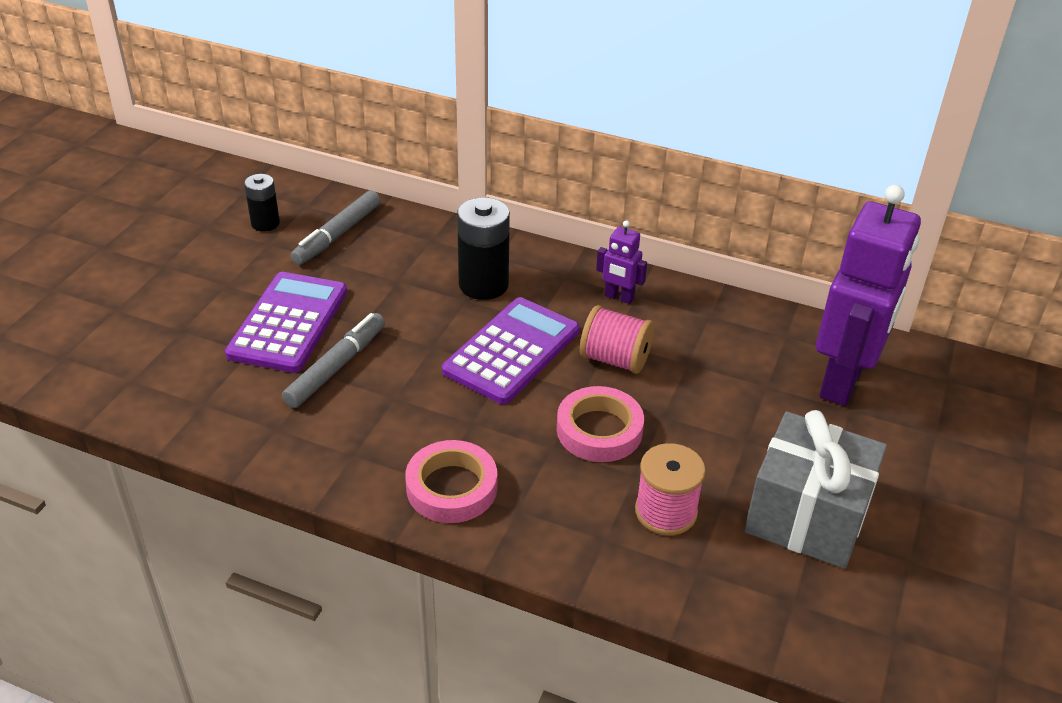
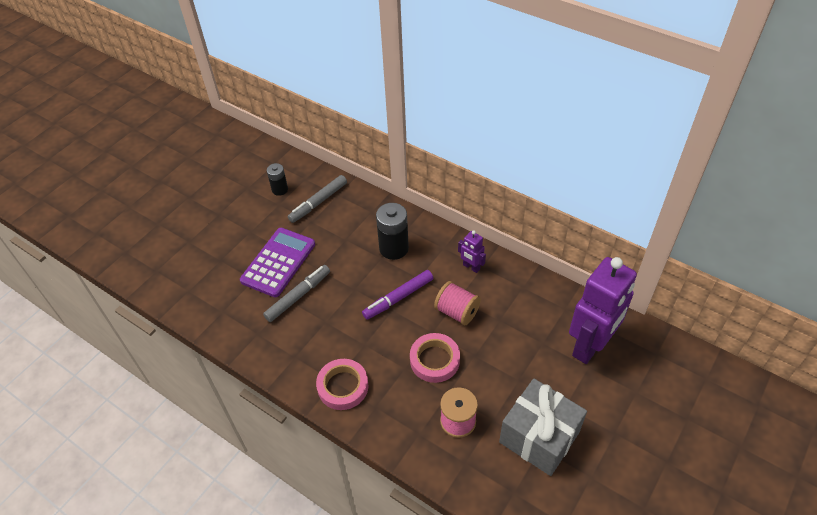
camera: 15 degrees right, 10 degrees up
purple calculator [442,297,580,404] -> purple marker [362,270,433,320]

